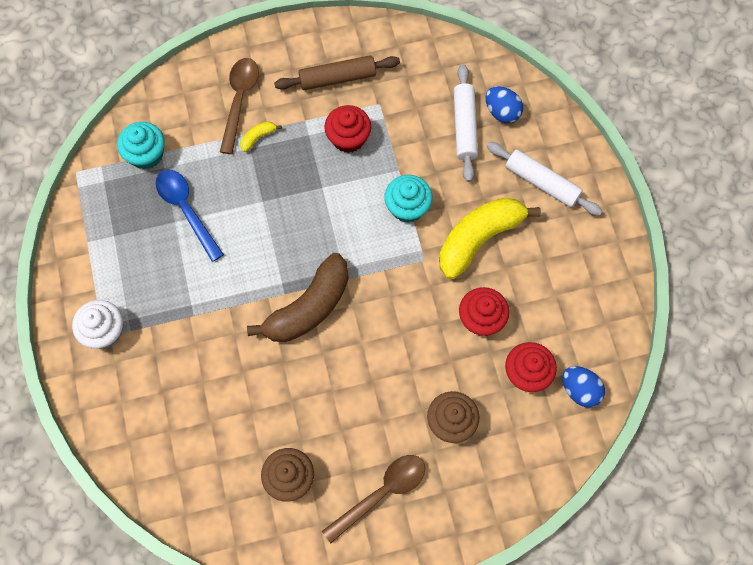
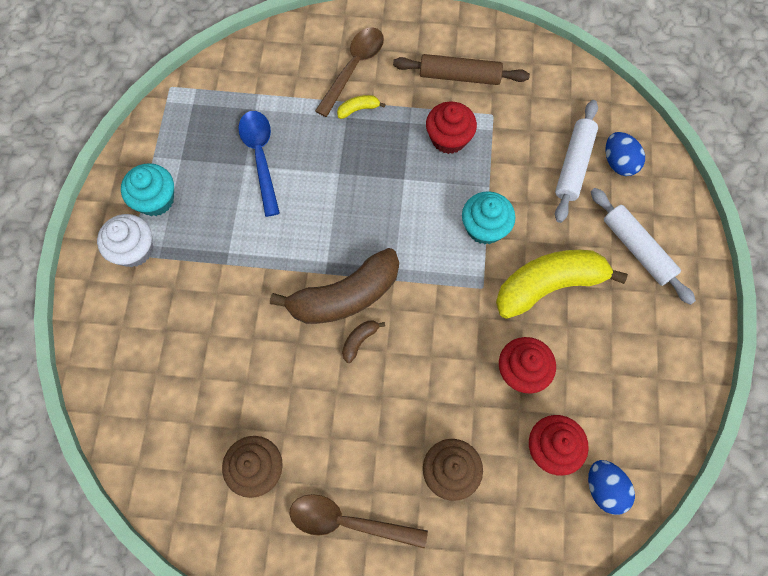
camera: 20 degrees right, 0 degrees up
turquoise cupcake [117,122,165,169] -> turquoise cupcake moved to [121,163,174,216]
brown spoon [322,455,425,543] -> brown spoon turned 150 degrees counterclockwise [290,494,428,549]
none -> brown banana [342,320,385,363]

